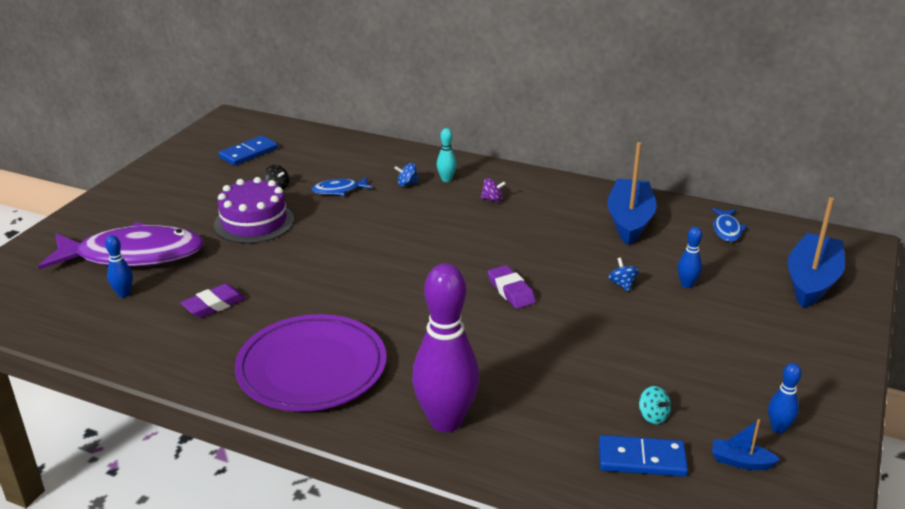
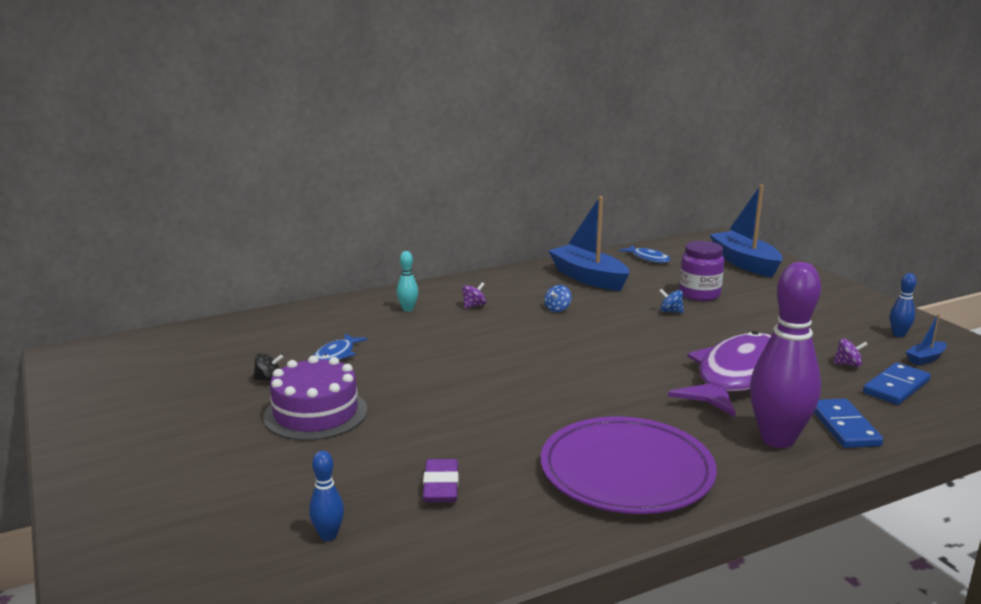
camera: 50 degrees left, 10 degrees down
purple fish [38,222,204,269] -> purple fish moved to [668,331,771,417]
blue domino [219,136,278,165] -> blue domino moved to [814,398,883,448]
blue spinning top [394,163,419,186] -> blue spinning top moved to [544,285,571,312]
purple eraser [488,265,536,309] -> none
turquoise spinning top [639,386,671,424] -> purple spinning top [833,338,868,367]
blue bowling pin [678,227,702,288] -> purple jar [679,241,724,301]

